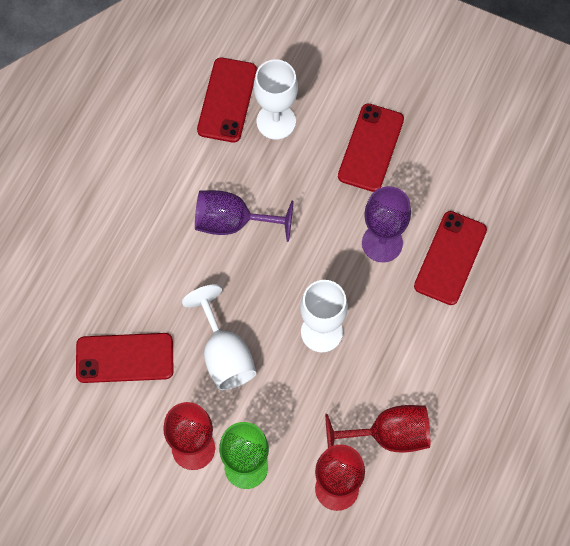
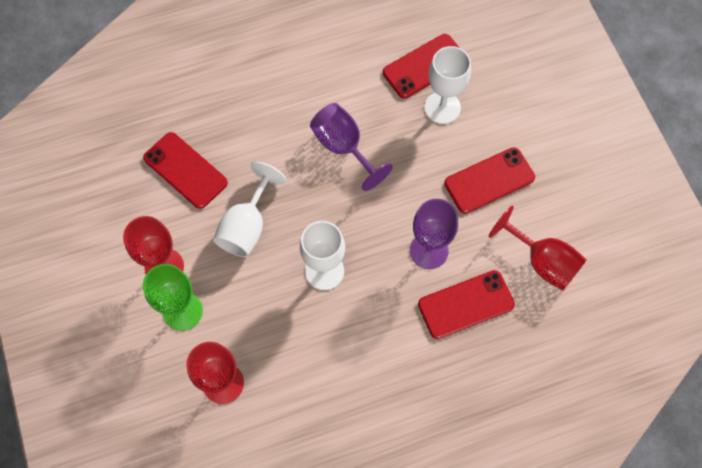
camera: 45 degrees right, 0 degrees up
red goblet [325,405,430,452] -> red goblet moved to [489,206,586,291]

